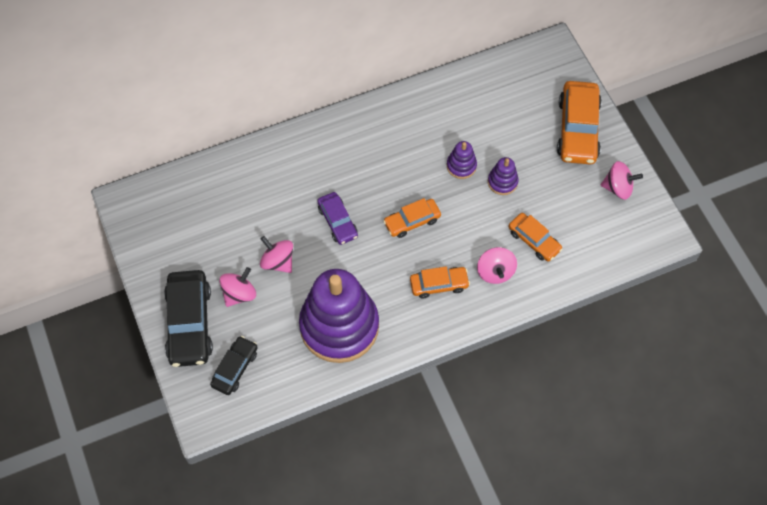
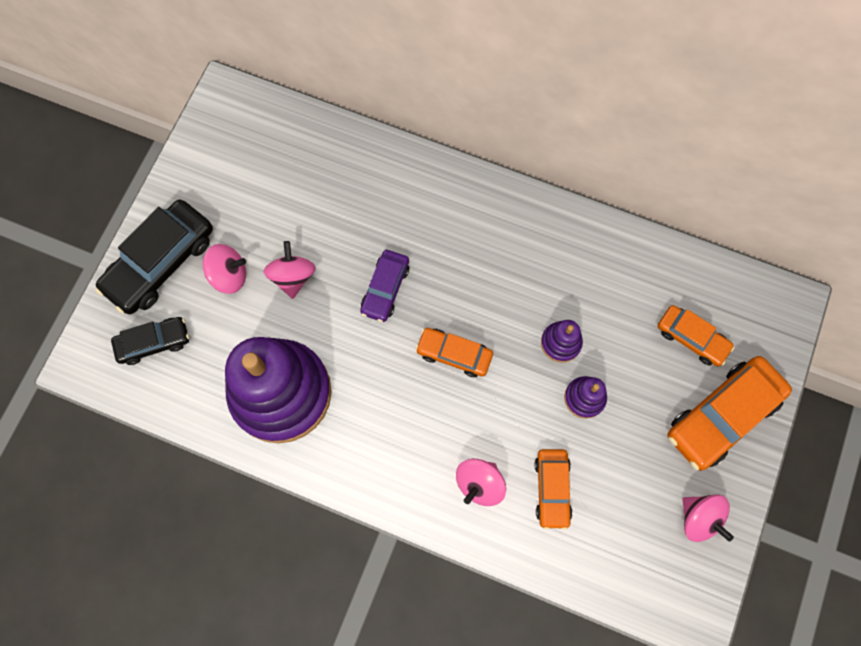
camera: 45 degrees right, 10 degrees up
orange car [410,266,470,298] -> orange car moved to [658,305,734,366]

